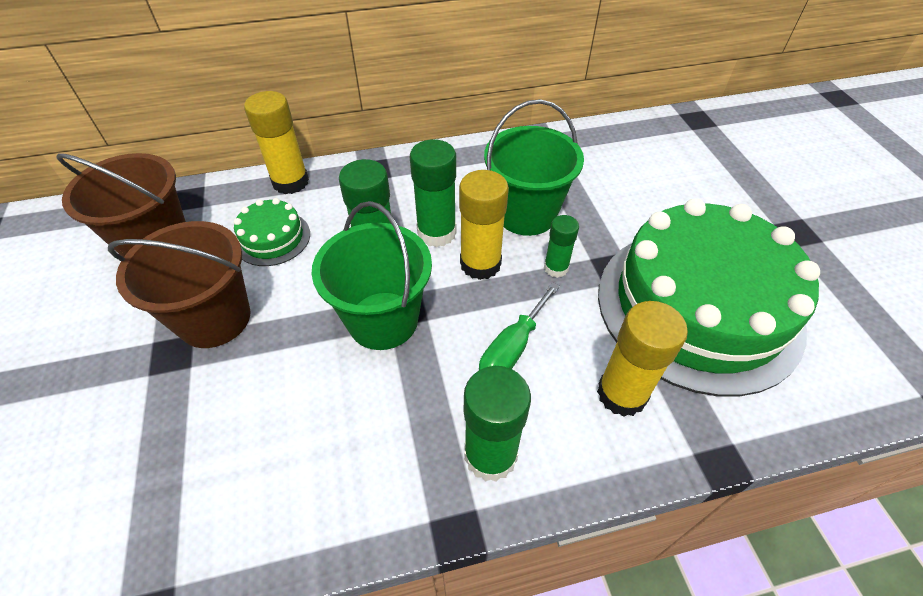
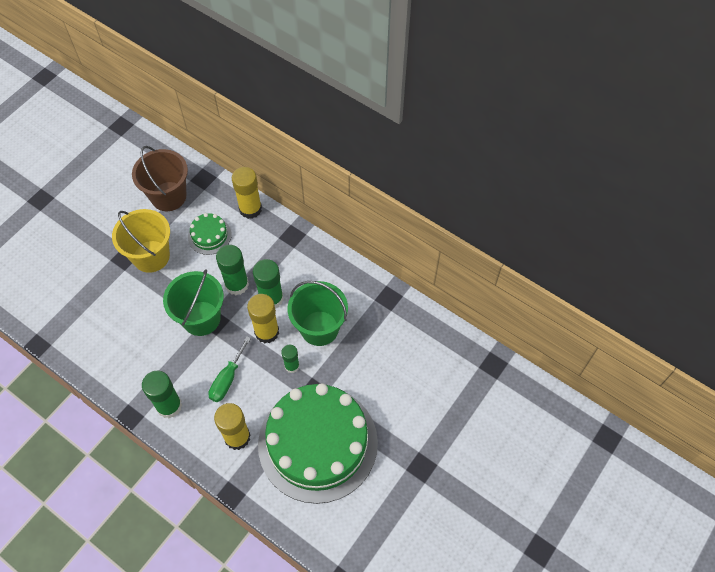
camera: 50 degrees right, 10 degrees up
brown bucket [108,221,250,348] -> yellow bucket [112,209,170,273]
green screwdriver [479,282,560,370] -> green screwdriver turned 60 degrees counterclockwise [208,336,251,402]

